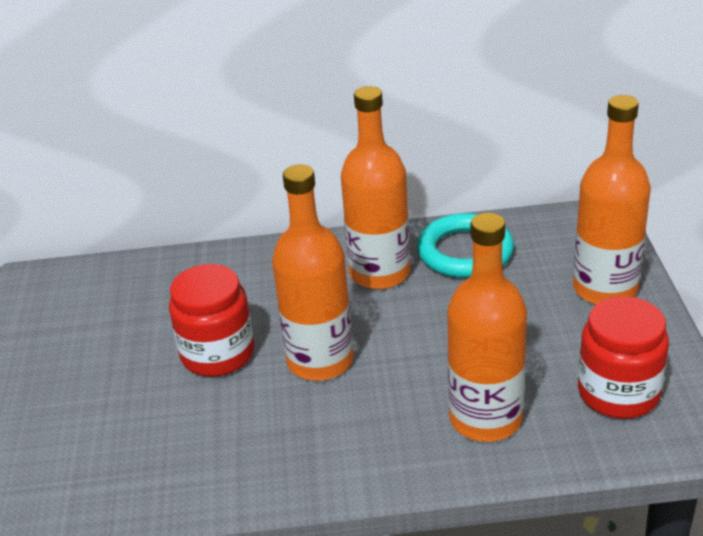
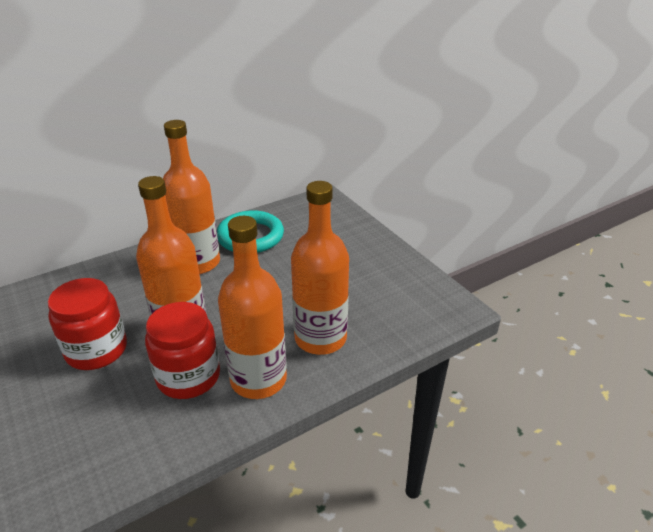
camera: 30 degrees left, 0 degrees up
orange bottle [573,95,651,304] -> orange bottle moved to [218,216,287,399]
red jar [578,296,669,419] -> red jar moved to [145,302,220,399]

